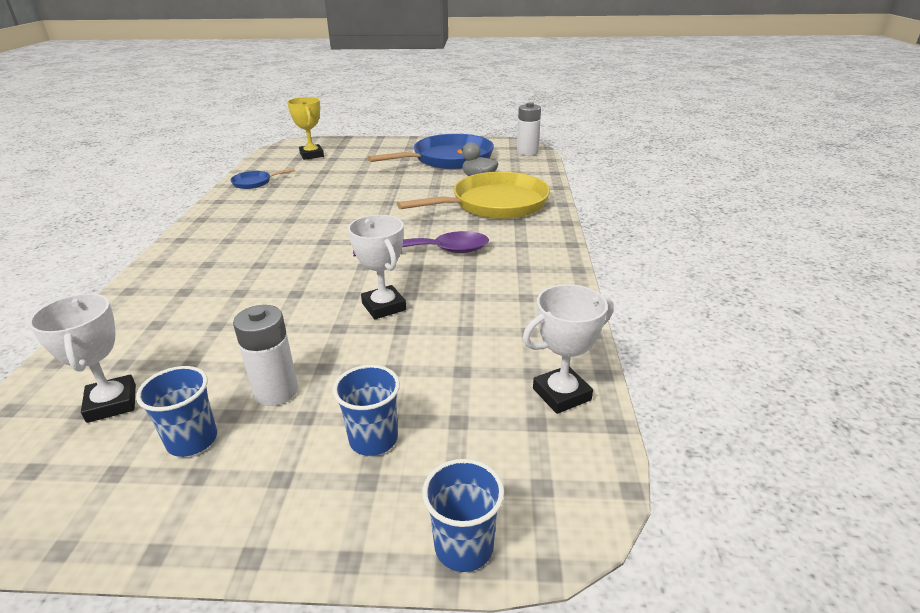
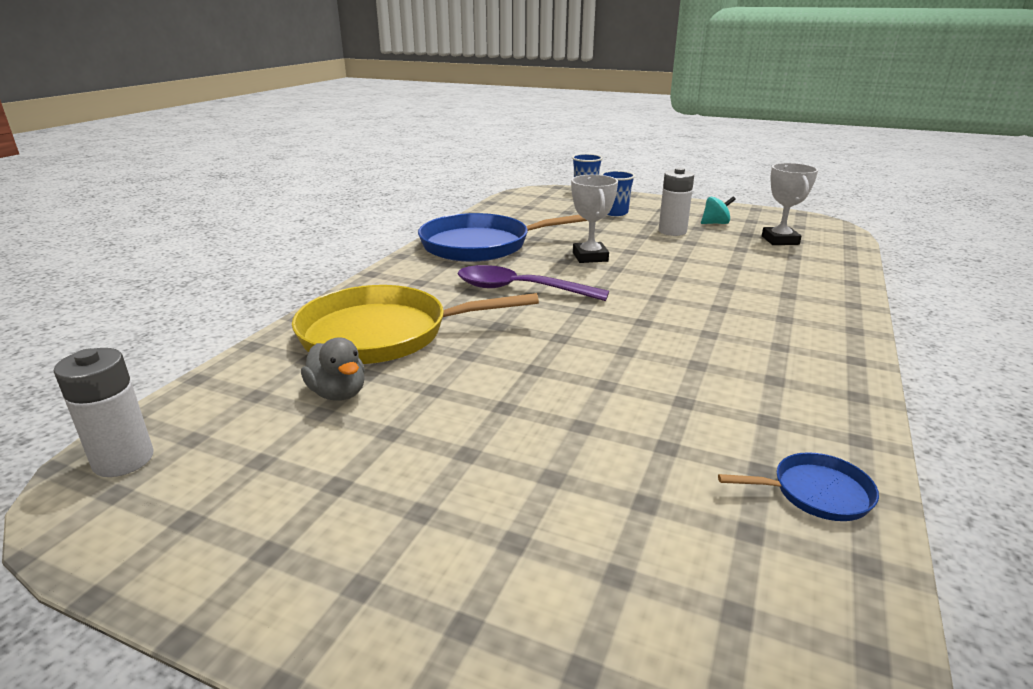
camera: 160 degrees left, 5 degrees down
blue cup [136,366,217,457] -> turquoise spinning top [701,196,736,224]
yellow trophy [287,97,324,160] -> none
blue pan [367,134,494,169] -> blue pan moved to [418,213,587,262]
white trophy [523,284,614,414] -> none

